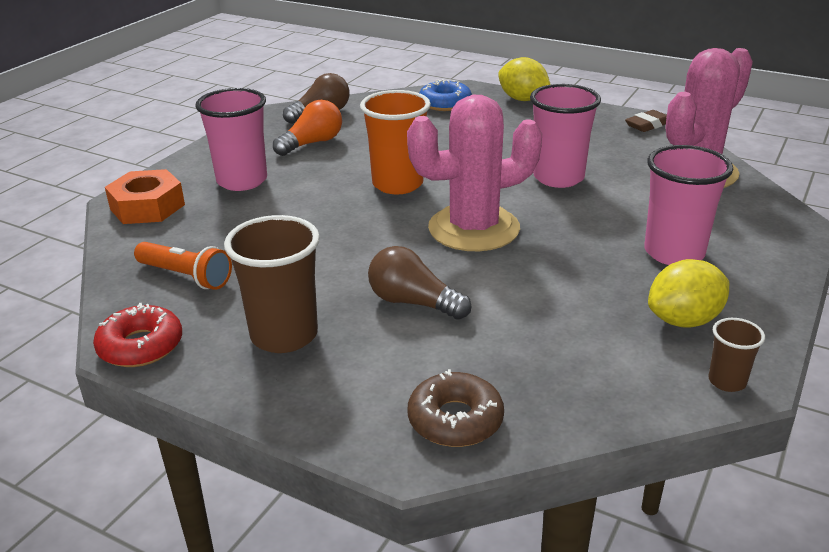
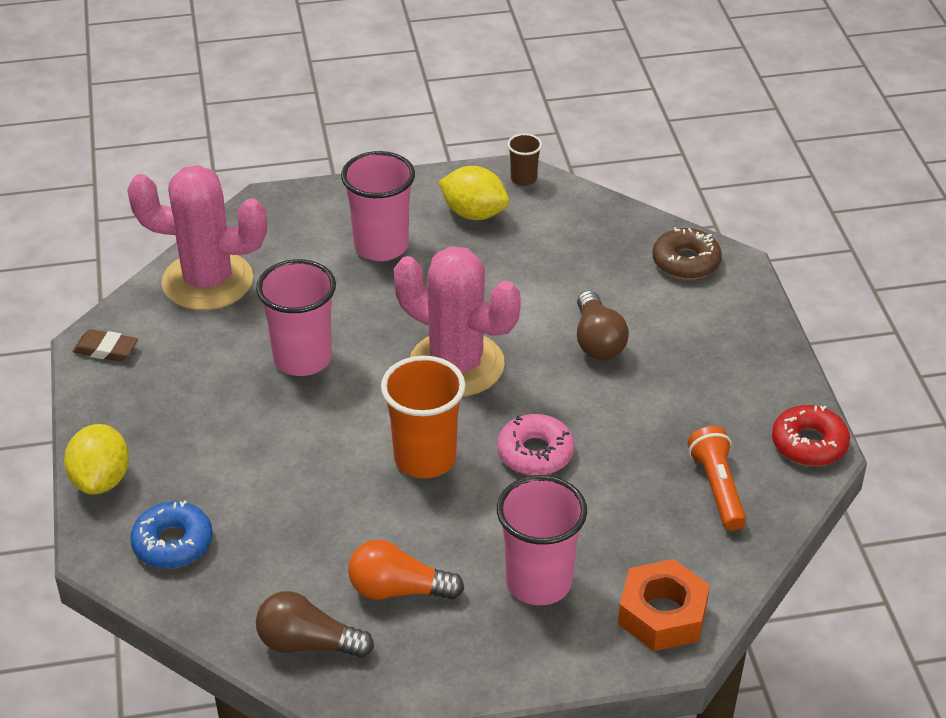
camera: 130 degrees left, 10 degrees up
brown cup [224,215,320,353] -> none
none -> pink donut [497,414,574,475]

